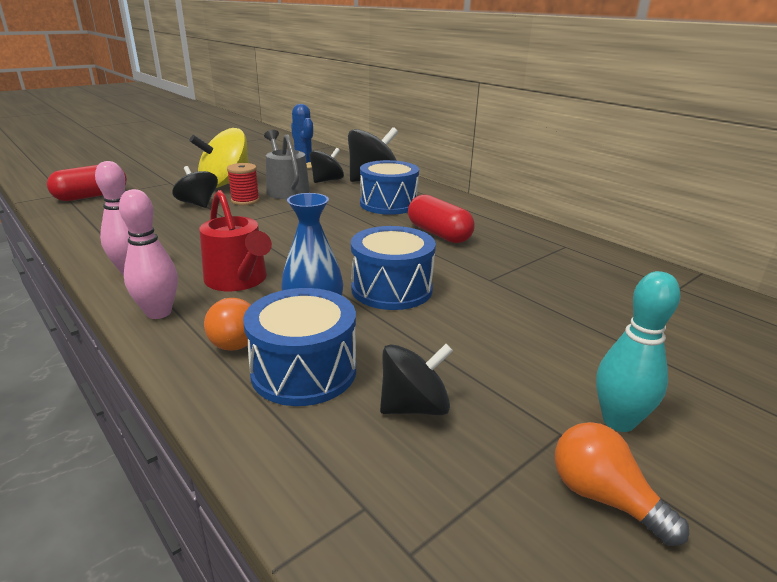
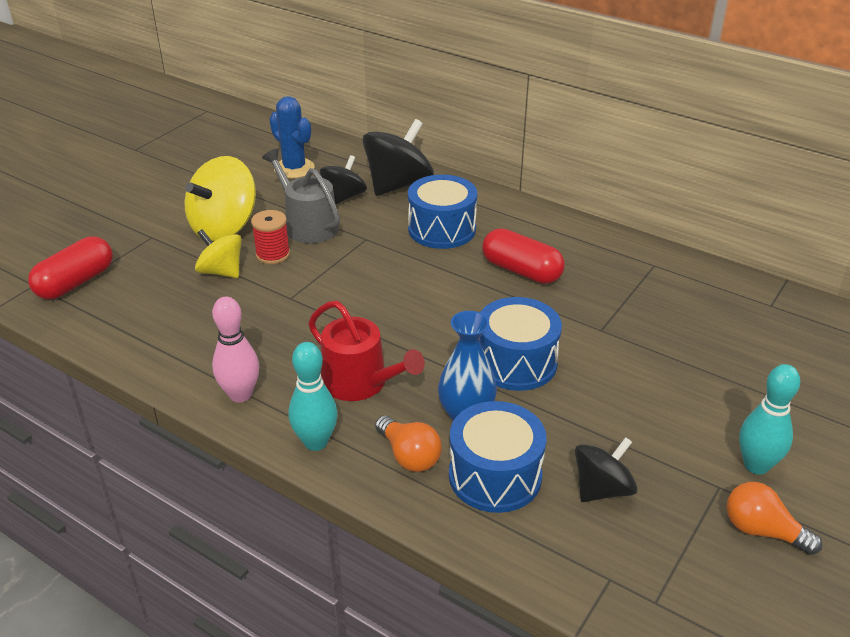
camera: 15 degrees left, 10 degrees up
pink bowling pin [119,189,178,319] -> turquoise bowling pin [289,342,338,451]
black spinning top [172,166,218,208] -> yellow spinning top [195,229,242,278]

